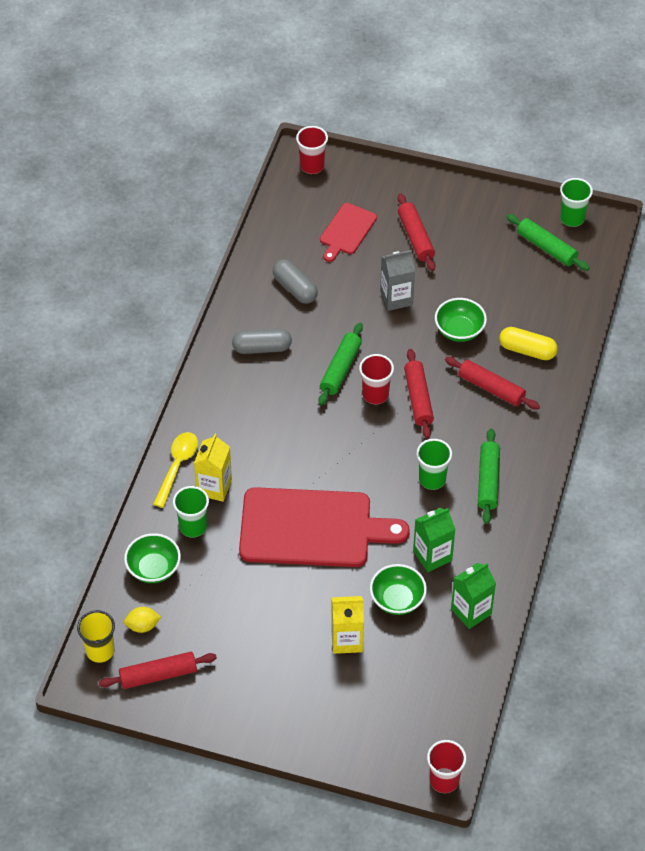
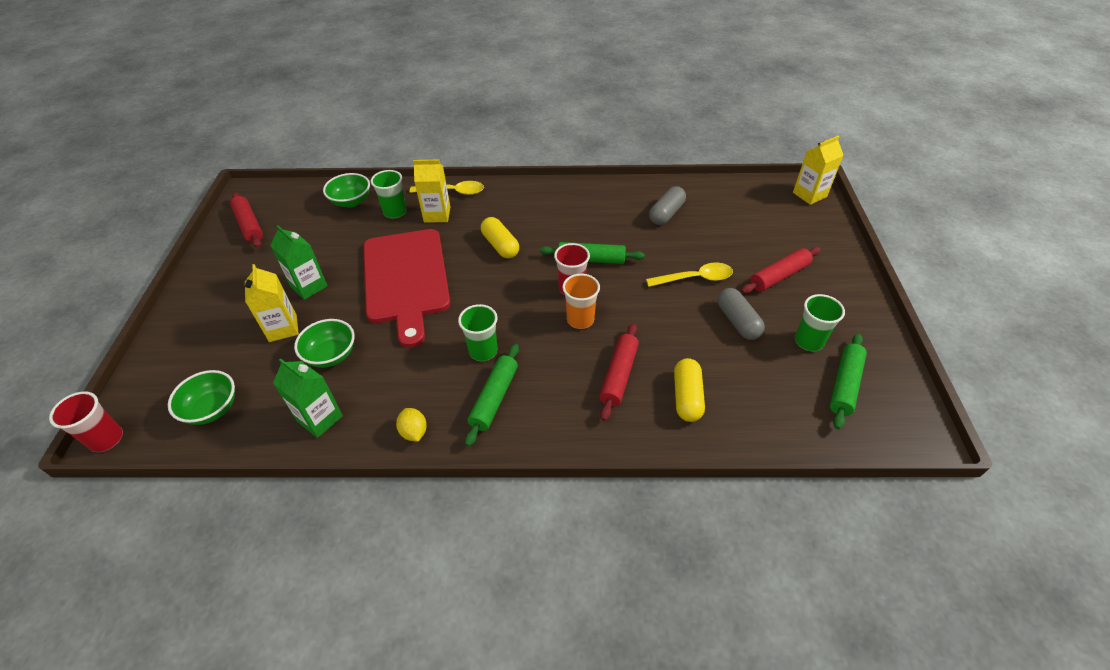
camera: 75 degrees right, 5 degrees down
yellow cup [77,610,115,663] -> none
yellow lemon [124,607,161,633] -> yellow lemon moved to [396,408,427,442]
grey capsule [232,328,292,354] -> grey capsule moved to [717,288,765,340]
red cup [296,126,328,174] -> yellow carton [793,135,844,205]
red cutting board [320,203,377,262] -> none
grey carton [380,250,415,311] -> yellow spoon [646,263,733,287]
red rolling pin [404,349,434,439] -> orange cup [562,274,600,329]
green carton [413,508,456,572] -> green carton moved to [270,225,328,300]
green bowl [435,298,487,342] -> green bowl moved to [168,370,235,425]
green rolling pin [478,429,500,524] -> green rolling pin turned 60 degrees counterclockwise [465,344,519,447]
green cup [560,178,593,227] -> green cup moved to [795,294,845,351]
none -> yellow capsule [481,217,519,258]

